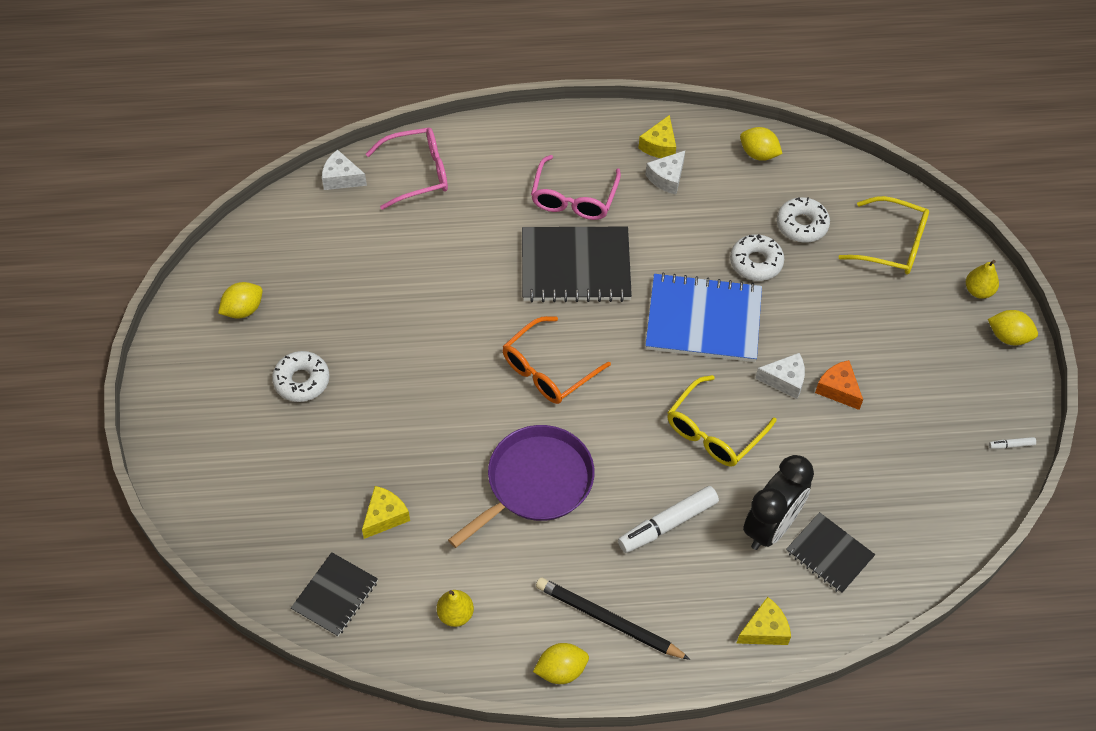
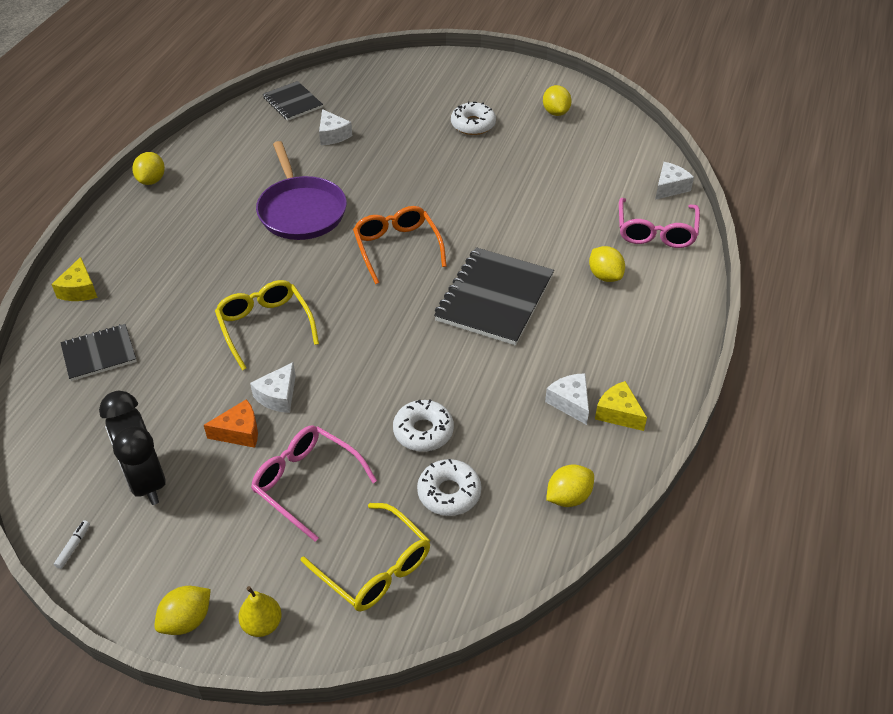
camera: 115 degrees right, 10 degrees down
yellow cheese [362,486,410,539] -> white cheese [319,109,352,145]
yellow pear [437,590,474,627] -> none
pink glasses [531,155,621,220] -> pink glasses moved to [251,425,377,542]
black pencil [536,577,691,660] -> none
white marker [618,486,719,553] -> none
blue notebook [645,272,762,362] -> none
black clock [743,455,814,550] -> black clock moved to [99,391,166,505]
yellow glasses [839,196,929,274] -> yellow glasses turned 90 degrees counterclockwise [301,503,430,611]
none -> yellow lemon [589,246,625,282]

